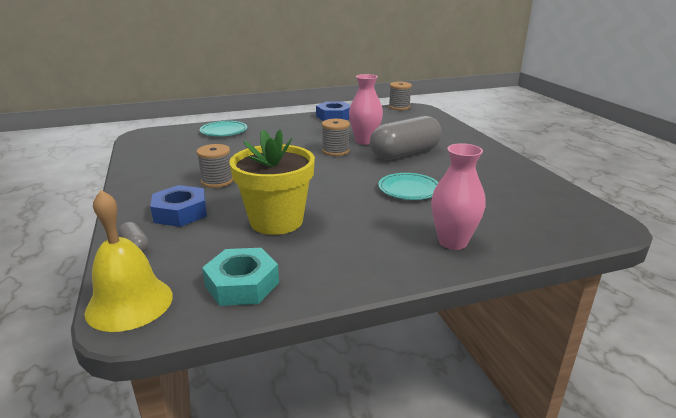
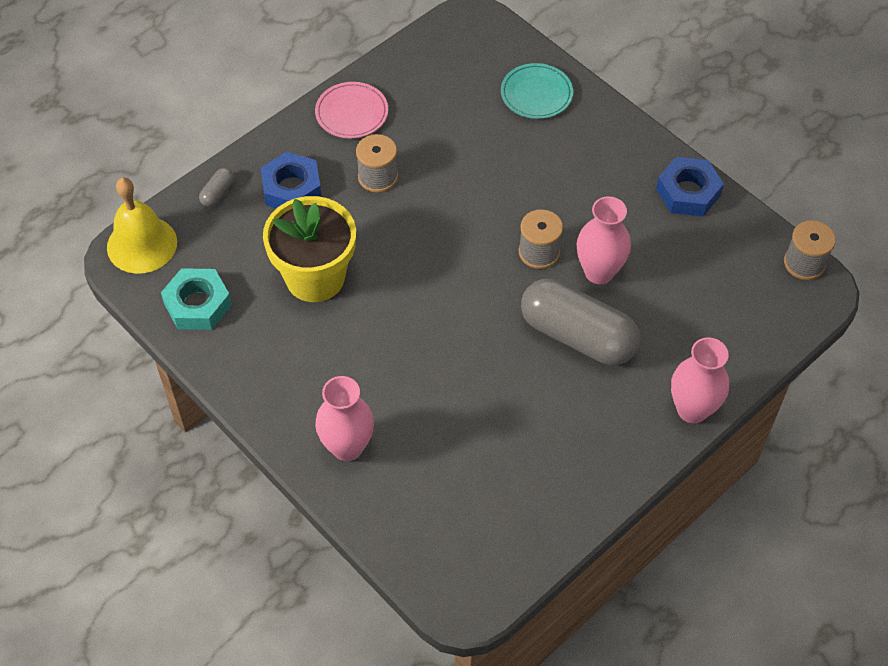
camera: 65 degrees right, 30 degrees up
turquoise plate [378,173,439,200] -> none
none -> pink plate [315,82,388,138]
none -> pink vase [671,337,729,423]

